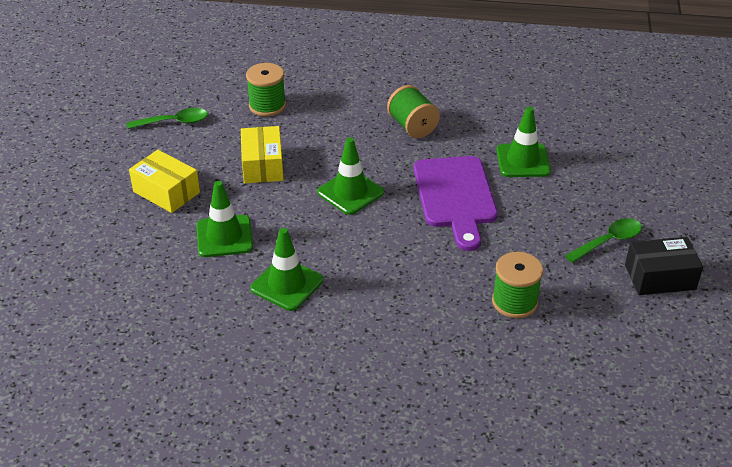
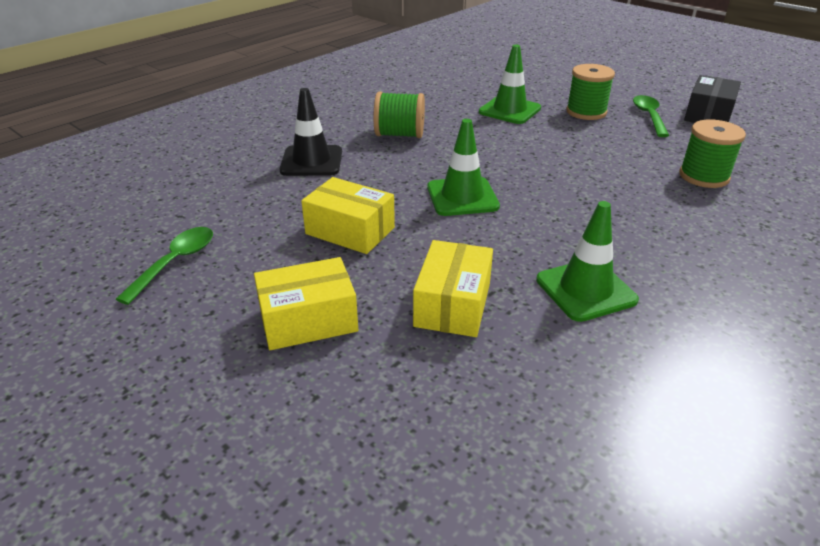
camera: 55 degrees left, 5 degrees down
green traffic cone [197,181,253,257] -> yellow box [413,240,493,337]
green spool [246,63,286,116] -> green spool moved to [566,64,615,120]
purple cutting board [414,156,497,251] -> none
none -> black traffic cone [280,88,342,176]

